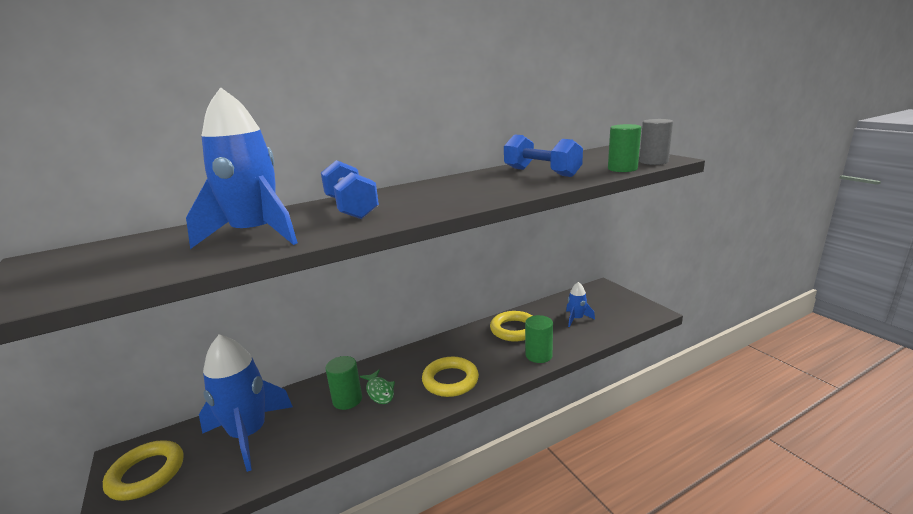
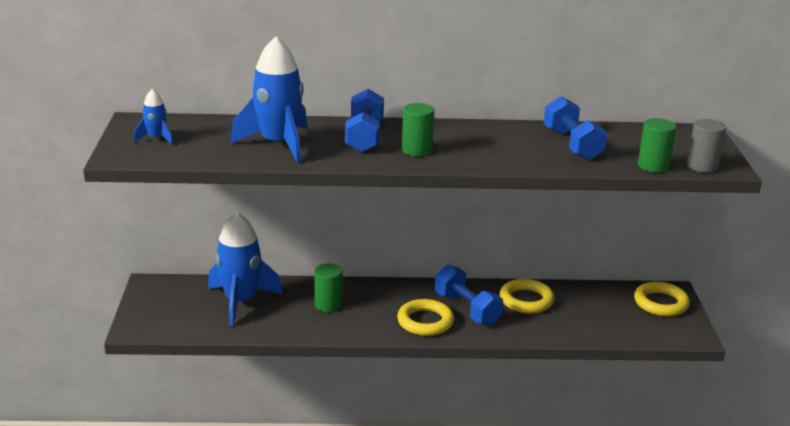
camera: 25 degrees right, 5 degrees up
yellow ring [103,440,184,501] -> yellow ring moved to [634,282,690,316]
green fish [360,369,395,404] -> none
green cylinder [525,315,553,363] -> green cylinder moved to [402,103,434,156]
blue rocket [566,282,595,327] -> blue rocket moved to [134,89,173,145]
none -> blue dumbbell [435,265,503,326]

